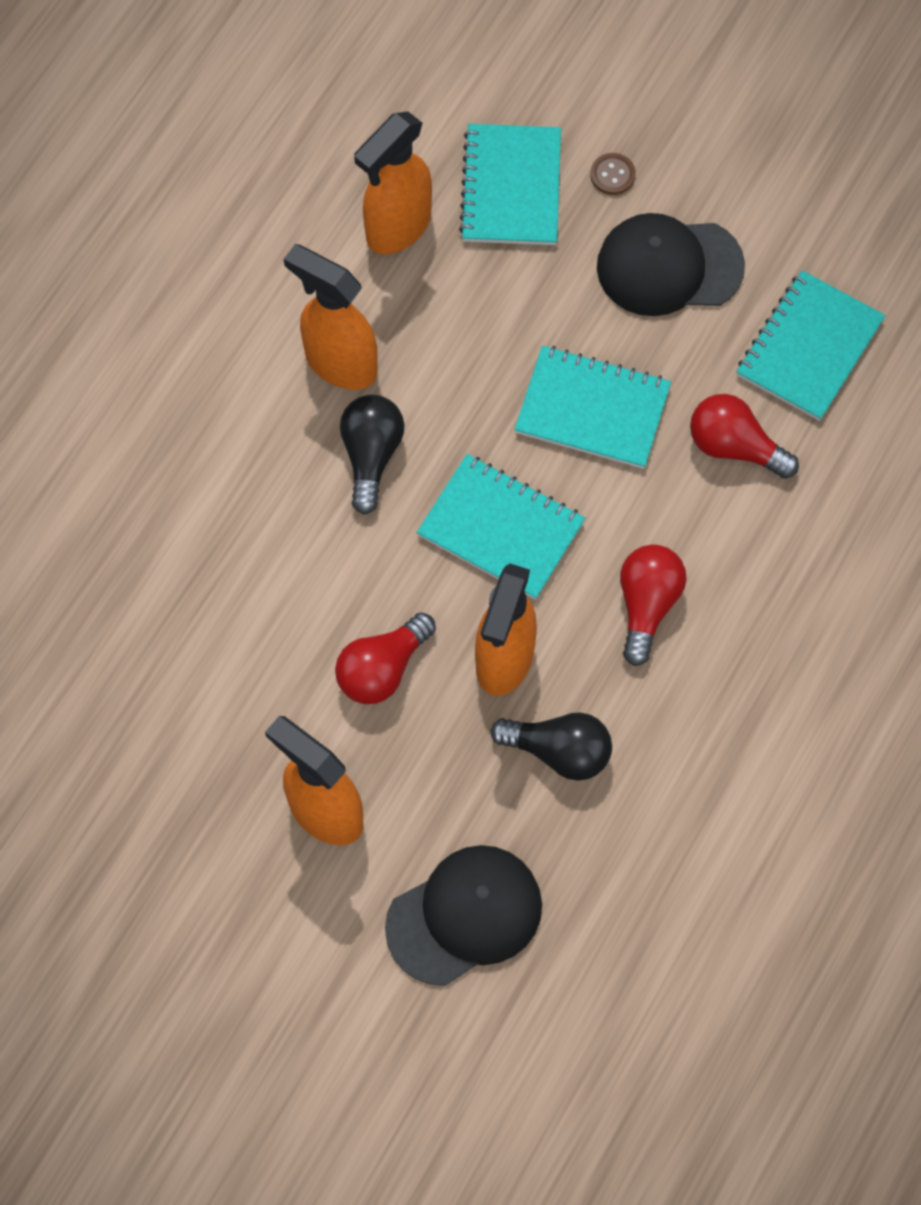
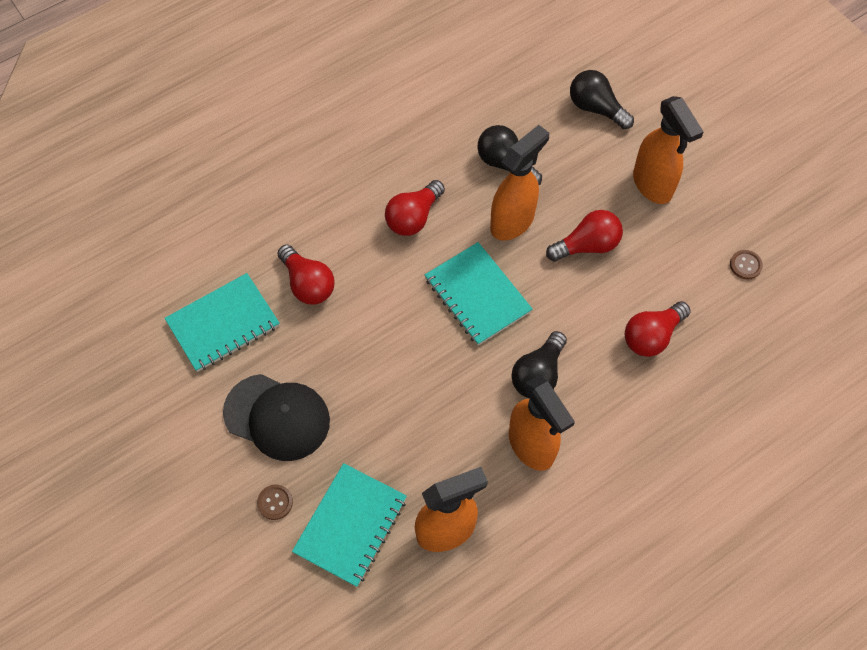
camera: 155 degrees left, 5 degrees down
black cap [385,845,542,986] -> black light bulb [570,70,634,129]
turquoise notebook [515,346,671,469] -> none
none -> red light bulb [625,301,691,357]
none -> brown button [730,250,763,280]

